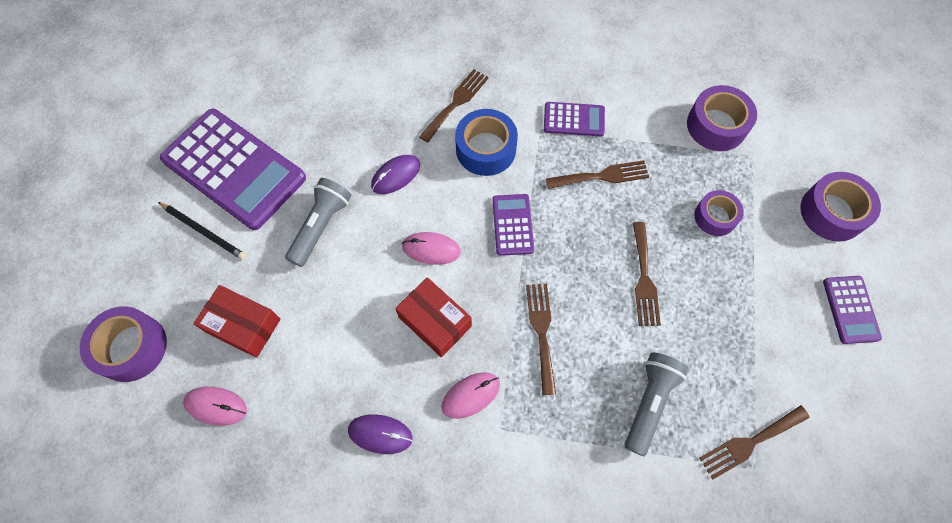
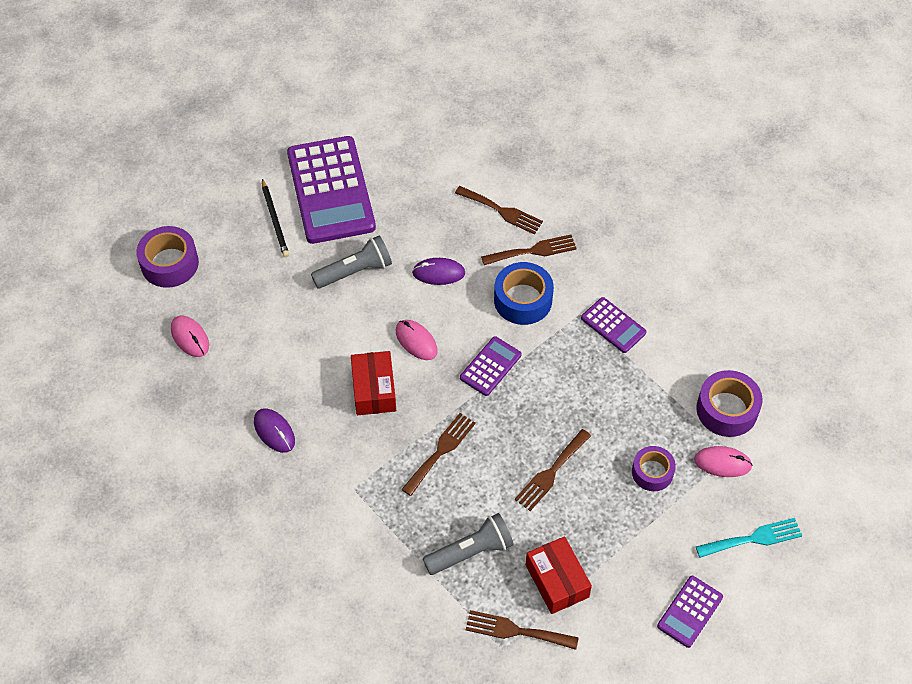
camera: 40 degrees right, 10 degrees down
red box [193,285,280,358] -> red box moved to [525,536,592,614]
pink mouse [441,372,500,419] -> pink mouse moved to [694,446,753,477]
brown fork [546,160,649,189] -> brown fork moved to [455,186,543,235]
purple tape [800,172,881,242] -> turquoise fork [696,518,802,558]

